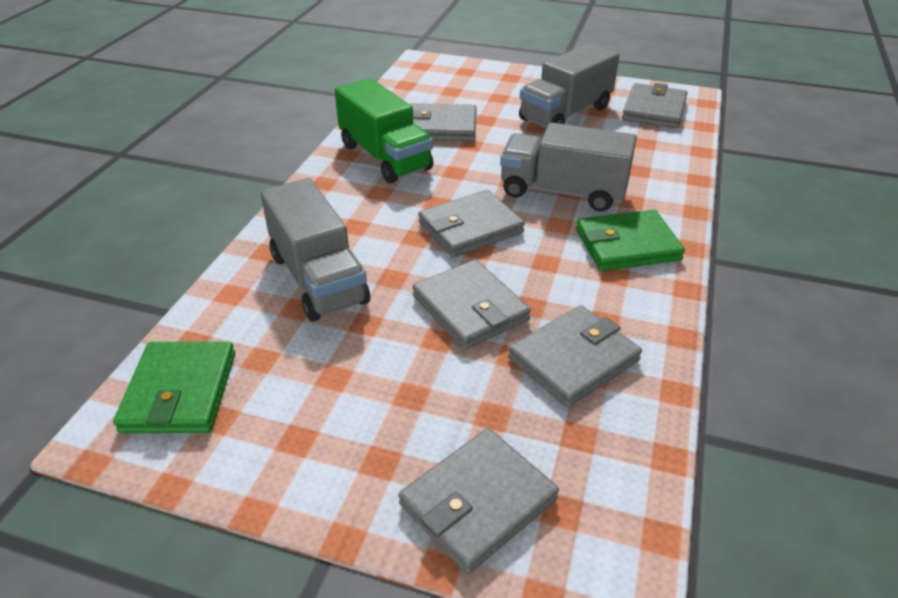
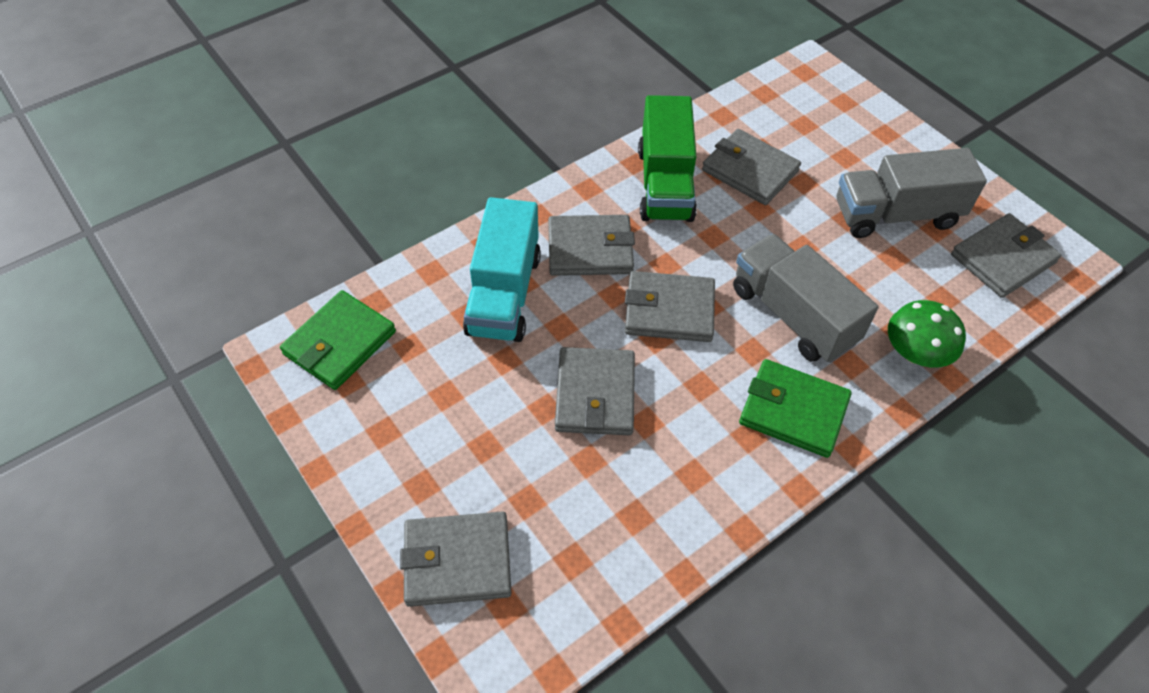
camera: 35 degrees right, 15 degrees up
grey truck [260,178,370,321] -> turquoise truck [463,197,541,342]
grey wallet [508,305,642,408] -> grey wallet moved to [548,215,635,276]
none -> green mushroom [888,300,966,367]

